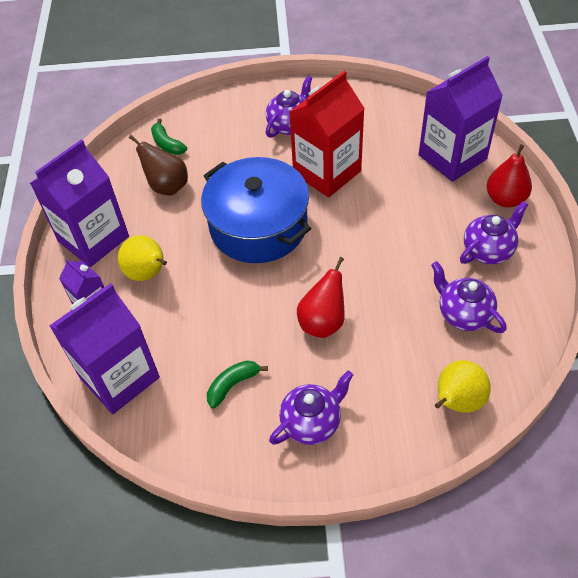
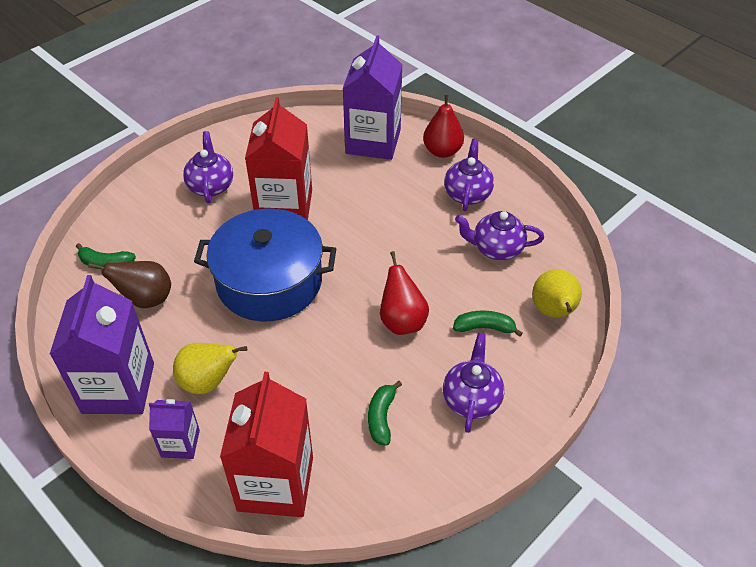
camera: 45 degrees left, 5 degrees down
purple carton [50,283,160,414] -> red carton [220,372,313,517]
none -> green banana [453,311,523,337]

